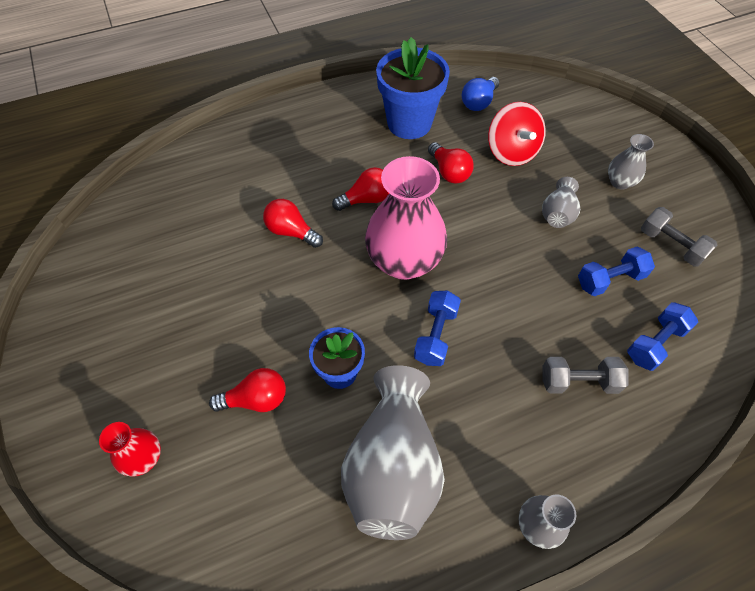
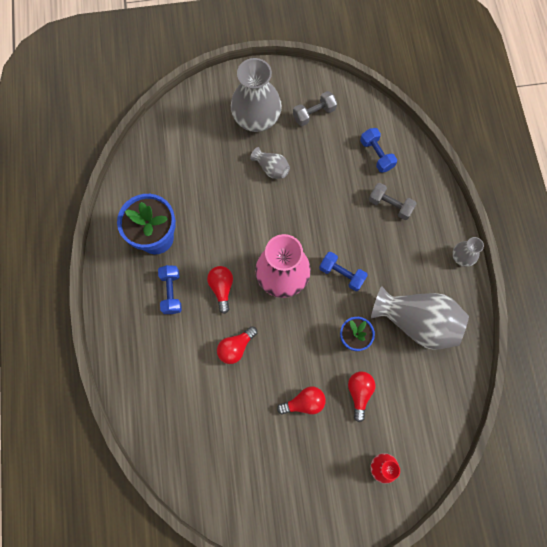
camera: 75 degrees left, 15 degrees up
red light bulb [428,142,474,184] -> red light bulb moved to [277,386,326,415]
blue light bulb [462,77,499,111] -> none
red spinning top [488,102,546,166] -> none
grey dumbbell [543,357,628,394] -> grey dumbbell turned 75 degrees counterclockwise [369,183,417,220]
blue dumbbell [578,246,655,296] -> blue dumbbell moved to [158,265,182,314]
grey vase [608,134,654,190] -> grey vase [231,58,282,132], size x2.06

